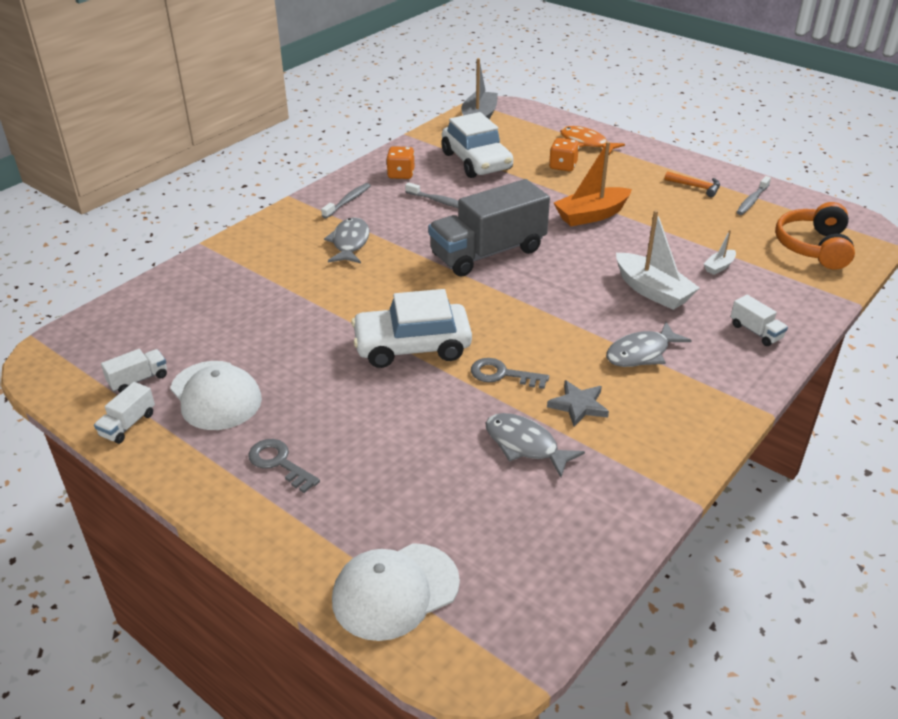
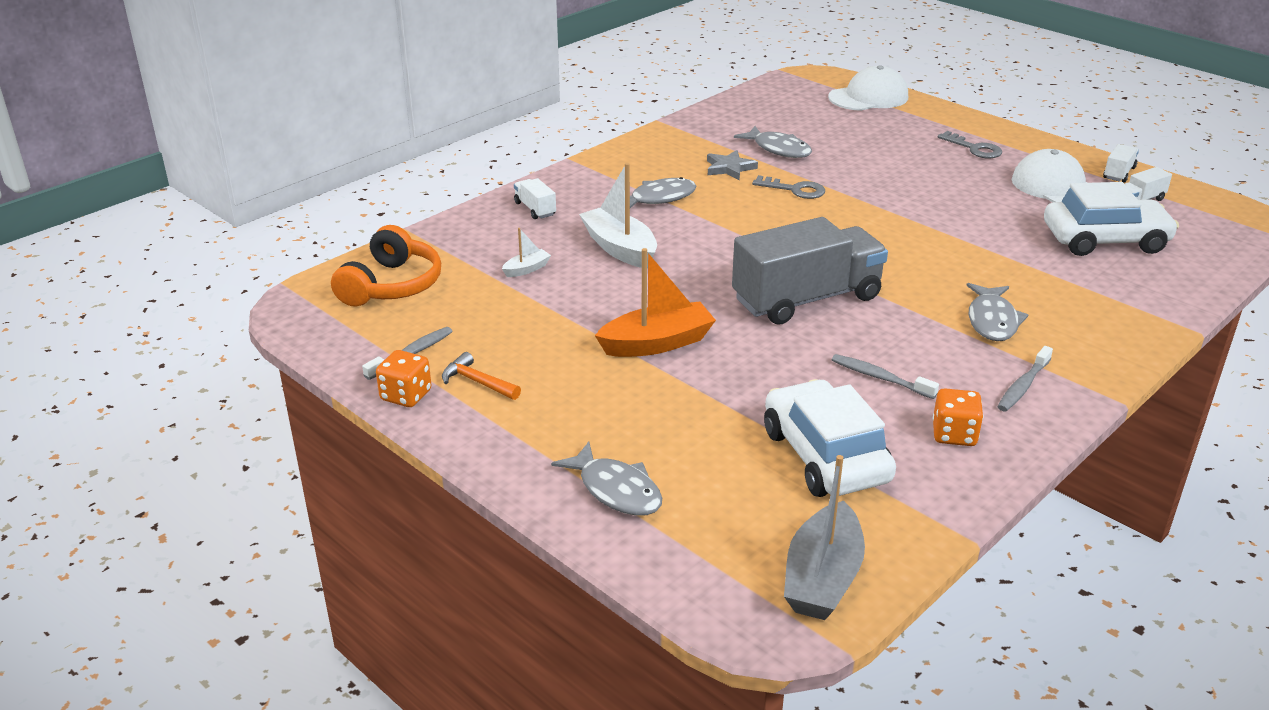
camera: 175 degrees left, 5 degrees down
white car [351,289,472,368] -> white car moved to [1044,182,1179,256]
orange dice [549,138,579,171] -> orange dice moved to [376,350,431,407]
orange fish [560,126,625,155] -> grey fish [551,441,662,516]

